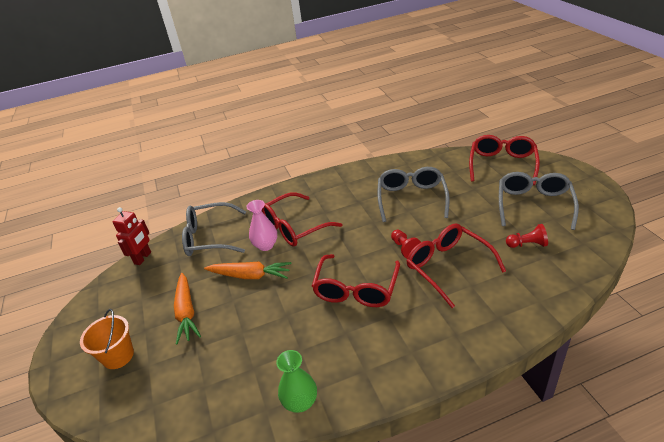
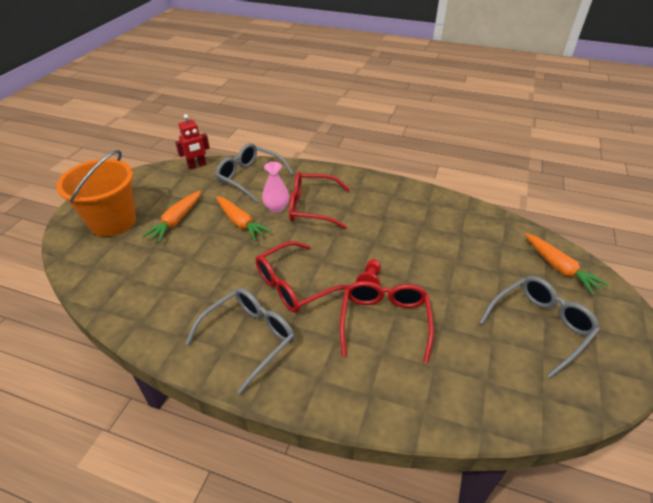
camera: 35 degrees right, 5 degrees up
orange bucket [80,309,134,369] -> orange bucket [56,150,136,237], size x1.78
green vase [276,350,317,413] -> none
grey glasses [377,167,450,222] -> grey glasses moved to [185,288,294,395]
red glasses [469,135,540,185] -> orange carrot [525,233,609,295]
red pawn [506,224,548,248] -> none

